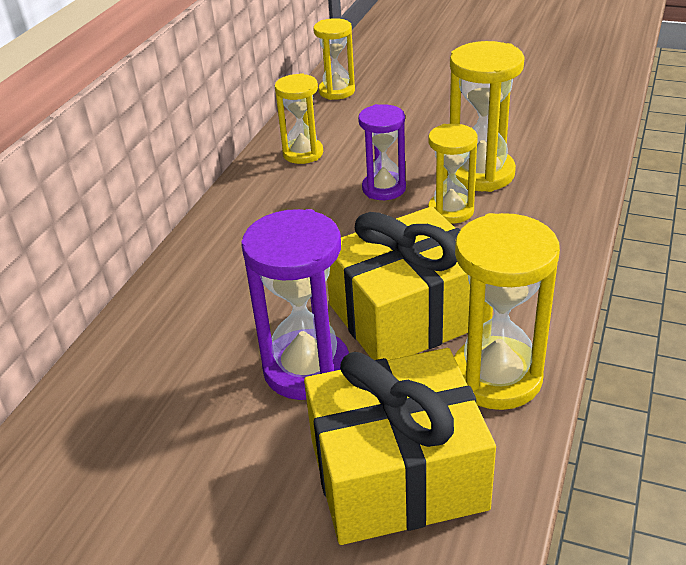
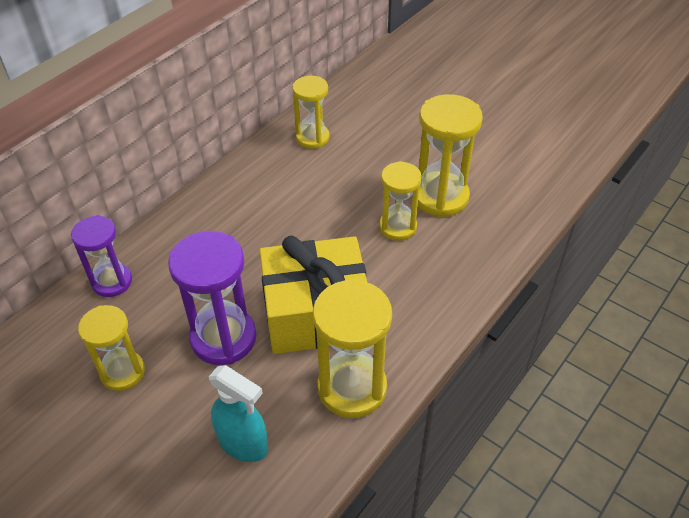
camera: 15 degrees right, 10 degrees up
yellow gift [304,348,496,545] -> turquoise spray bottle [209,365,268,462]
yellow hourglass [313,18,355,100] -> yellow hourglass moved to [78,305,145,391]
purple hourglass [358,104,406,200] -> purple hourglass moved to [71,215,132,297]

